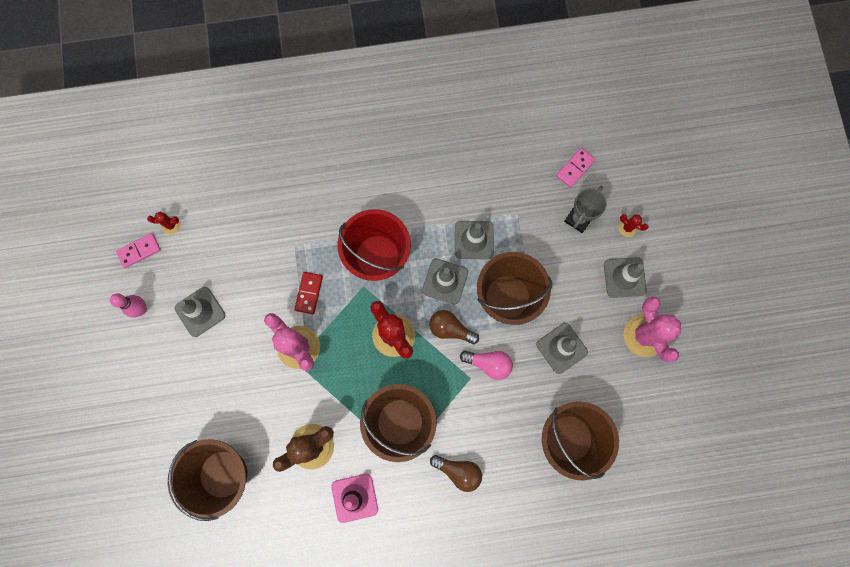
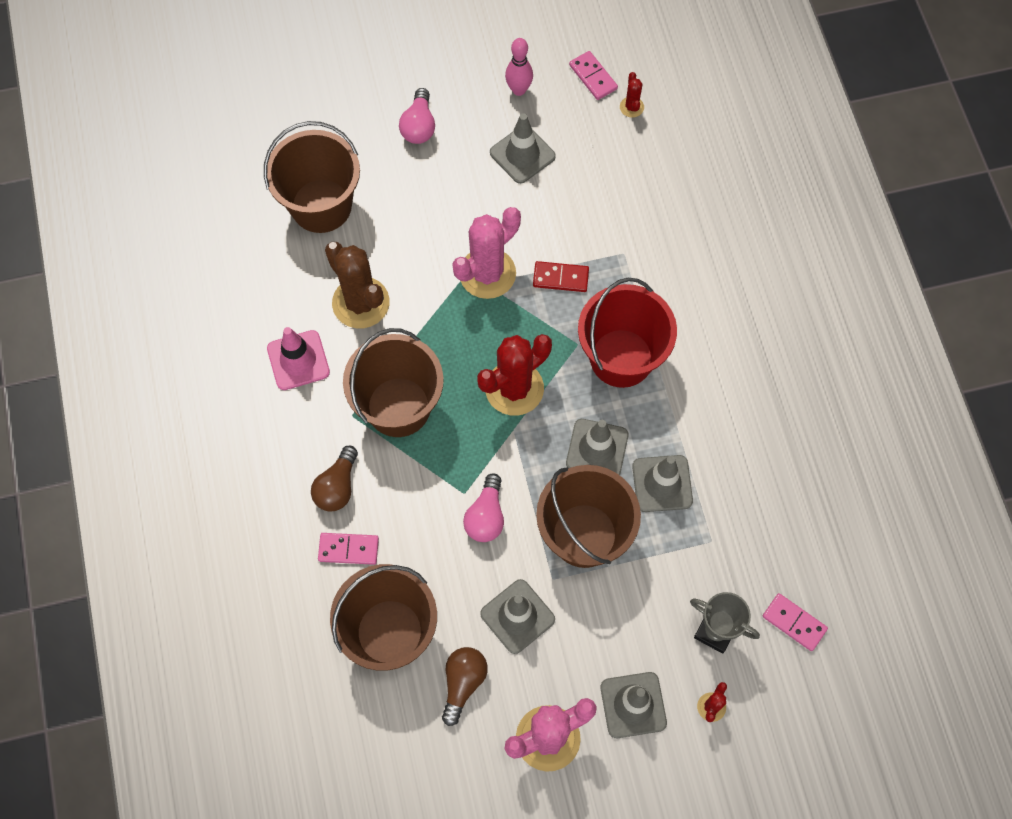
camera: 85 degrees right, 10 degrees down
brown light bulb [429,310,479,344] -> brown light bulb moved to [442,647,488,726]
none -> pink domino [318,533,379,565]
none -> pink light bulb [399,88,435,144]

